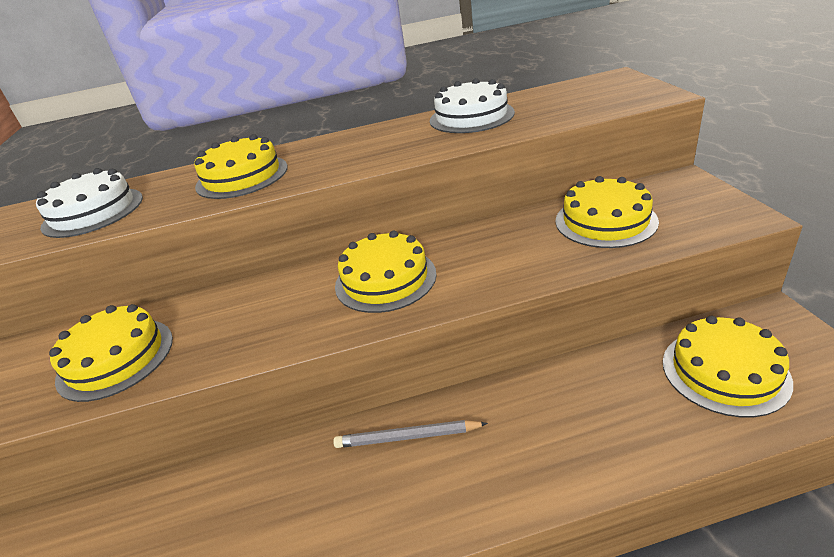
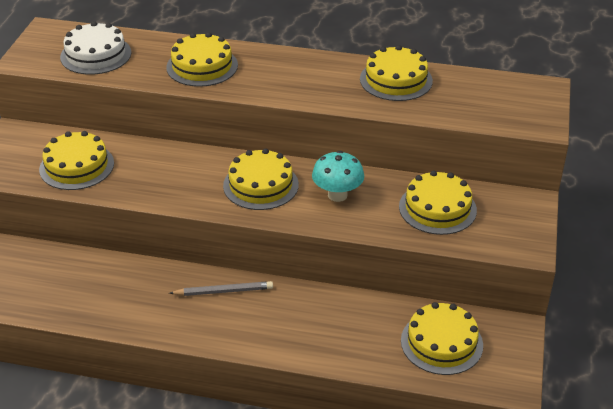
camera: 20 degrees right, 5 degrees up
grey pencil [333,420,488,448] -> grey pencil turned 150 degrees clockwise [169,281,273,296]
white cake [430,78,515,133] -> yellow cake [360,45,433,101]
none -> turquoise mushroom [312,151,364,202]

